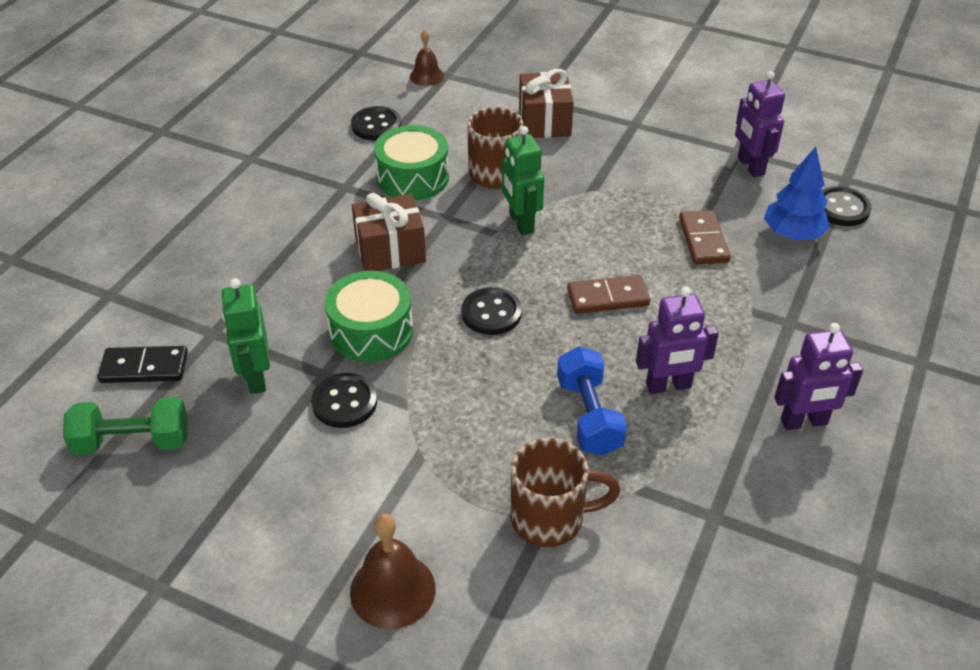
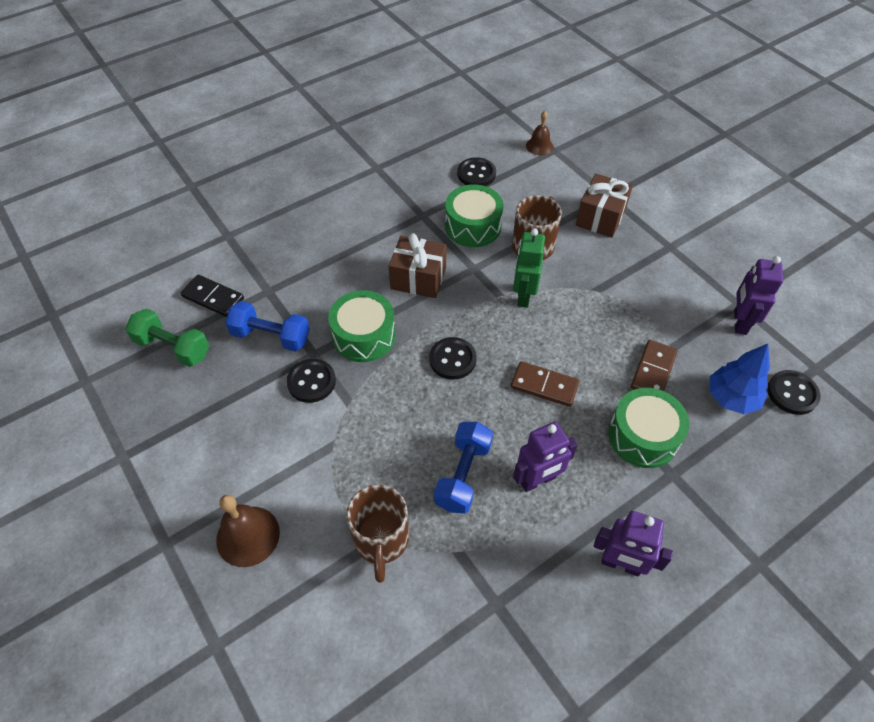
camera: 30 degrees right, 10 degrees up
green robot [221,278,270,394] -> blue dumbbell [225,301,310,352]
brown mug [510,438,621,547] -> brown mug turned 60 degrees clockwise [346,484,409,583]
purple robot [636,287,719,394] -> purple robot turned 45 degrees counterclockwise [513,421,578,492]
none -> green drum [608,388,689,468]

